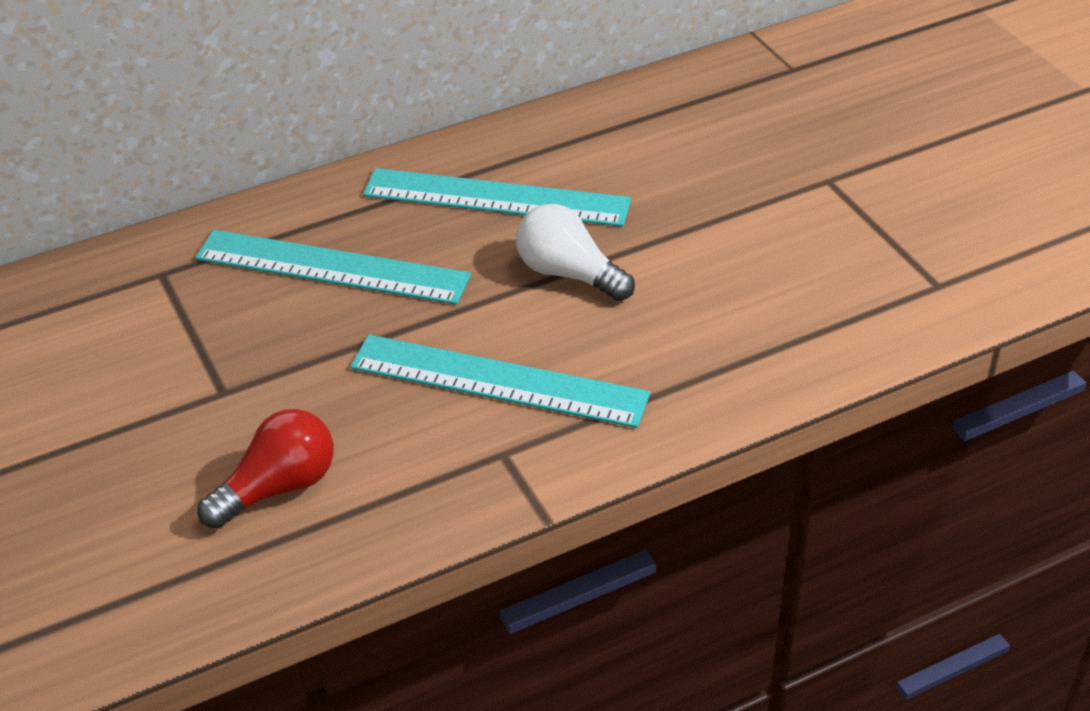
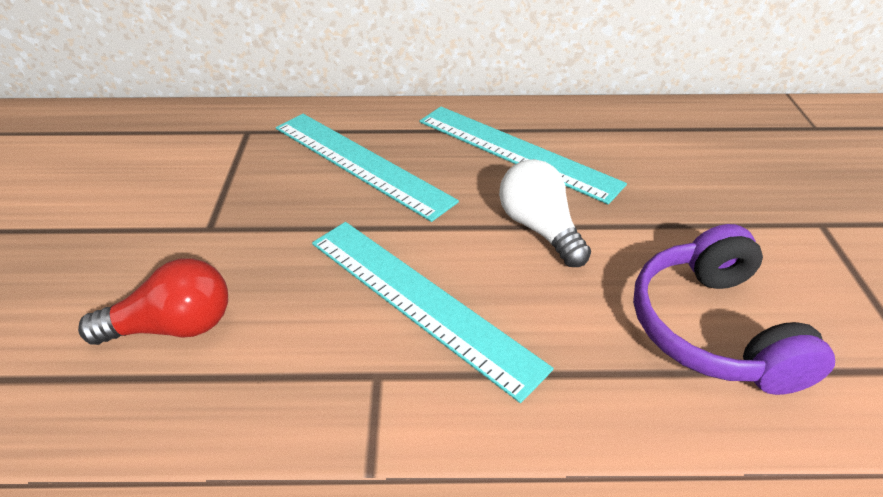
camera: 25 degrees right, 0 degrees up
none -> purple headphones [633,224,835,395]

